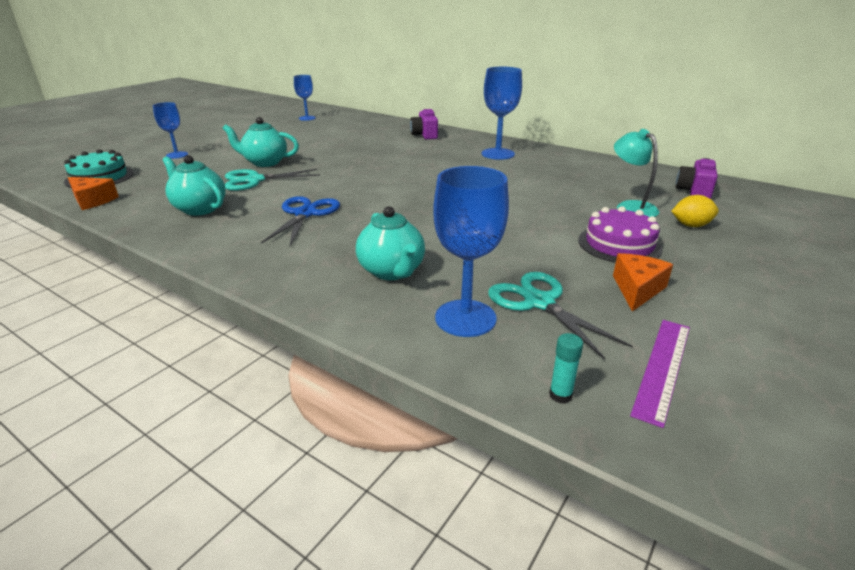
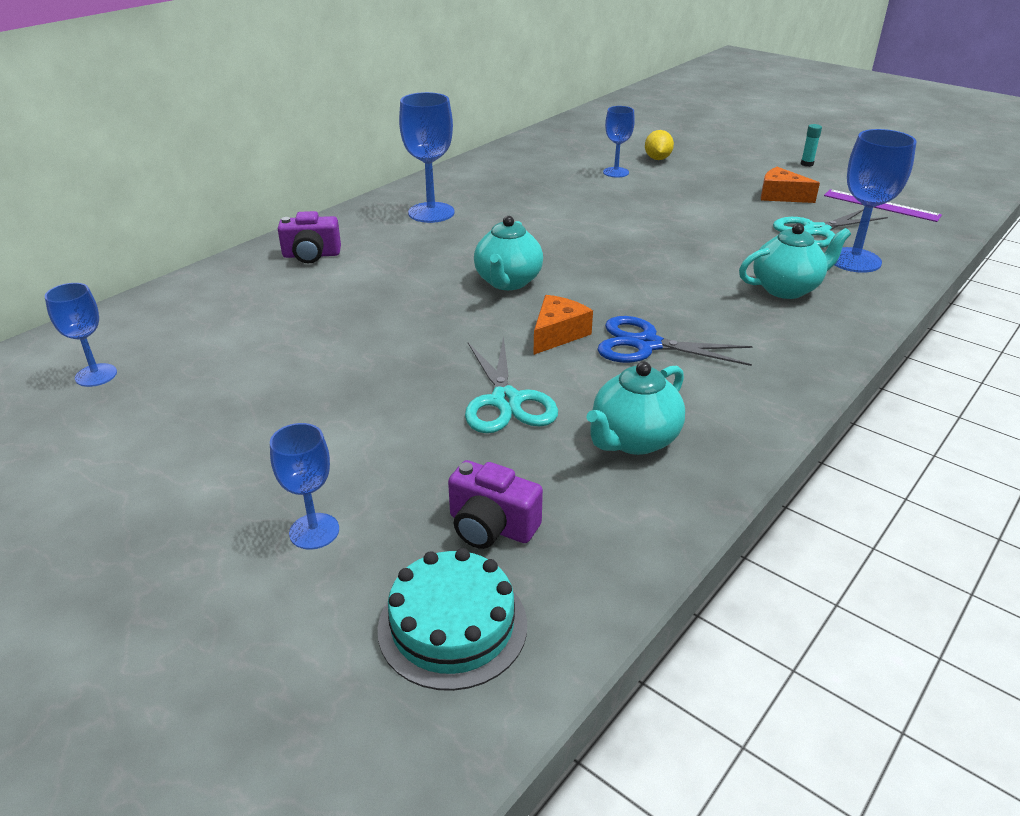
camera: 85 degrees left, 5 degrees up
orange cheese [68,177,119,210] -> orange cheese moved to [533,295,593,355]
turquoise teapot [222,117,299,167] -> turquoise teapot moved to [474,216,543,290]
turquoise glue stick [549,333,583,404] -> turquoise glue stick moved to [801,124,822,167]
purple cake [578,206,663,263] -> none
turquoise lamp [614,129,659,217] -> blue goblet [603,106,635,178]
purple camera [676,158,718,199] -> purple camera moved to [448,460,543,549]

